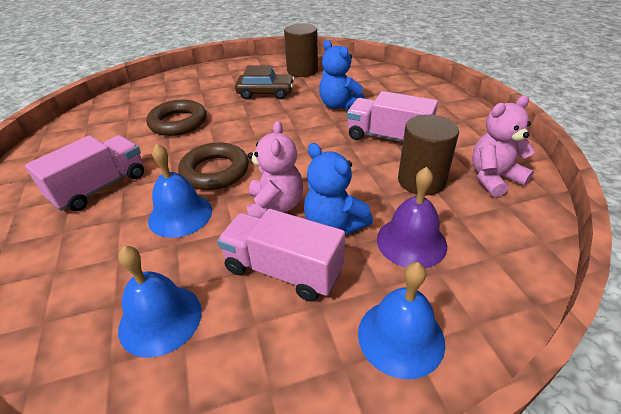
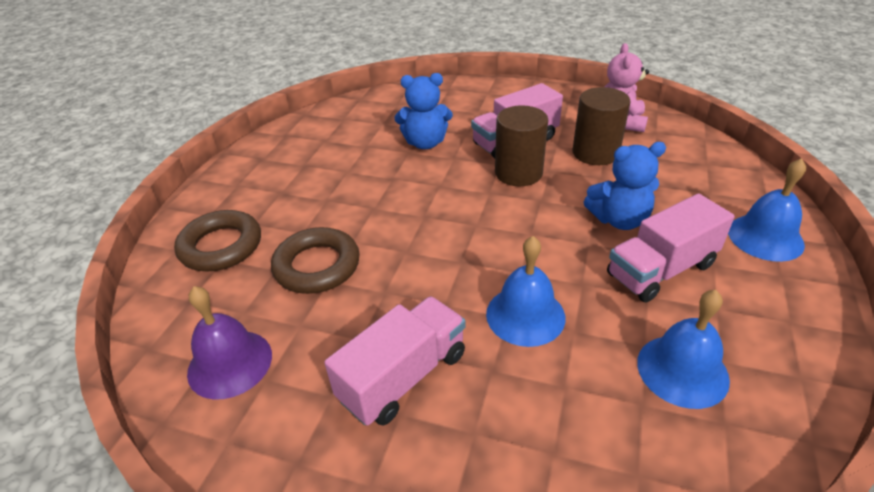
camera: 55 degrees left, 0 degrees up
pink truck [25,135,144,211] -> pink truck turned 60 degrees clockwise [324,296,466,426]
brown ring [178,142,249,190] -> brown ring moved to [174,210,261,271]
brown car [235,65,294,99] -> none
pink teddy bear [246,121,303,218] -> none
brown cylinder [284,23,318,77] -> brown cylinder moved to [495,105,548,186]
purple bell [377,167,447,268] -> purple bell moved to [187,286,272,400]

